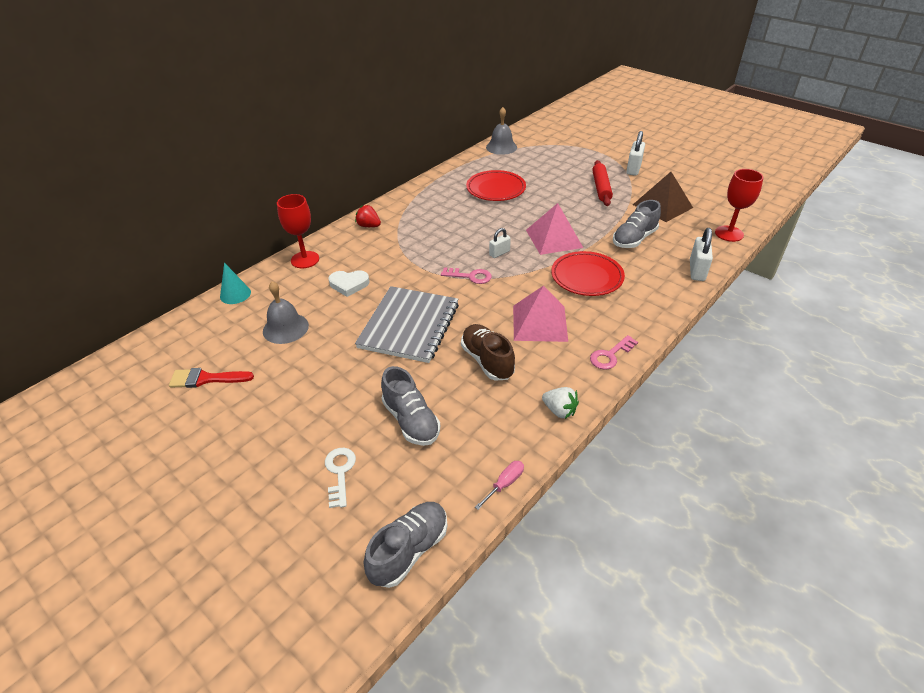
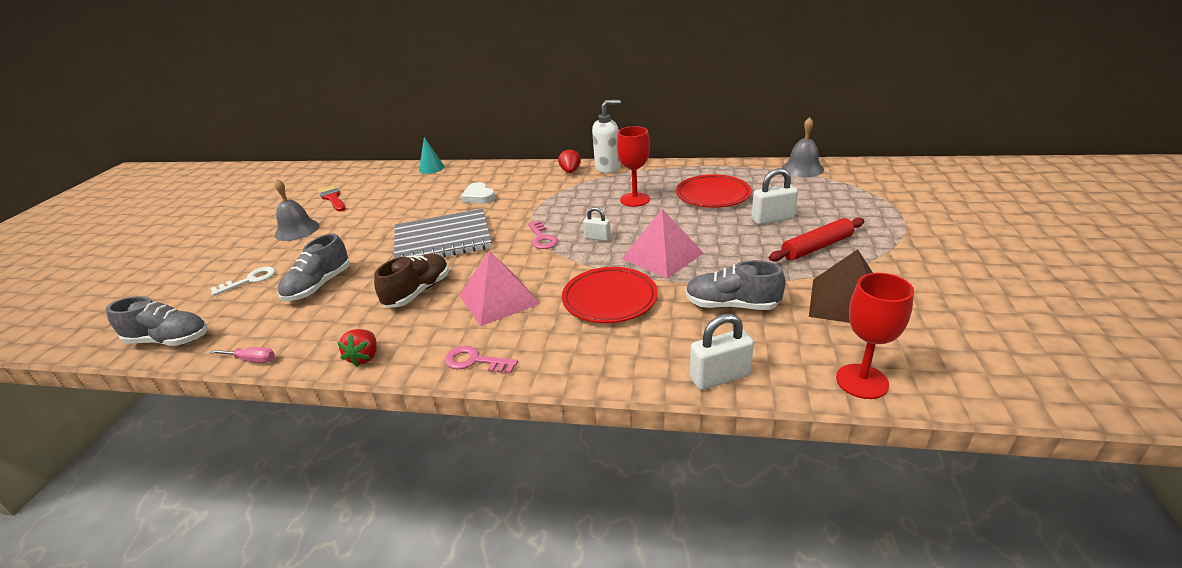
camera: 60 degrees right, 10 degrees down
grey bell [263,281,309,344] -> grey bell moved to [274,179,320,241]
red goblet [277,194,319,268] -> red goblet moved to [617,126,650,207]
white strawberry [542,387,579,419] -> red strawberry [337,329,377,367]
white padlock [626,131,645,176] -> white padlock moved to [751,168,798,225]
none -> white soap dispenser [592,100,620,173]

